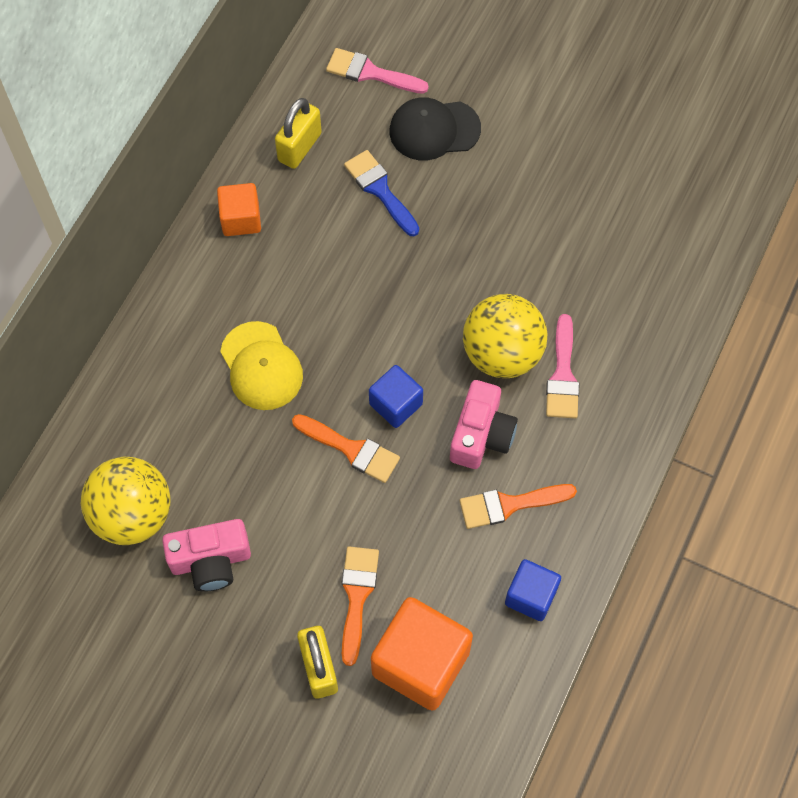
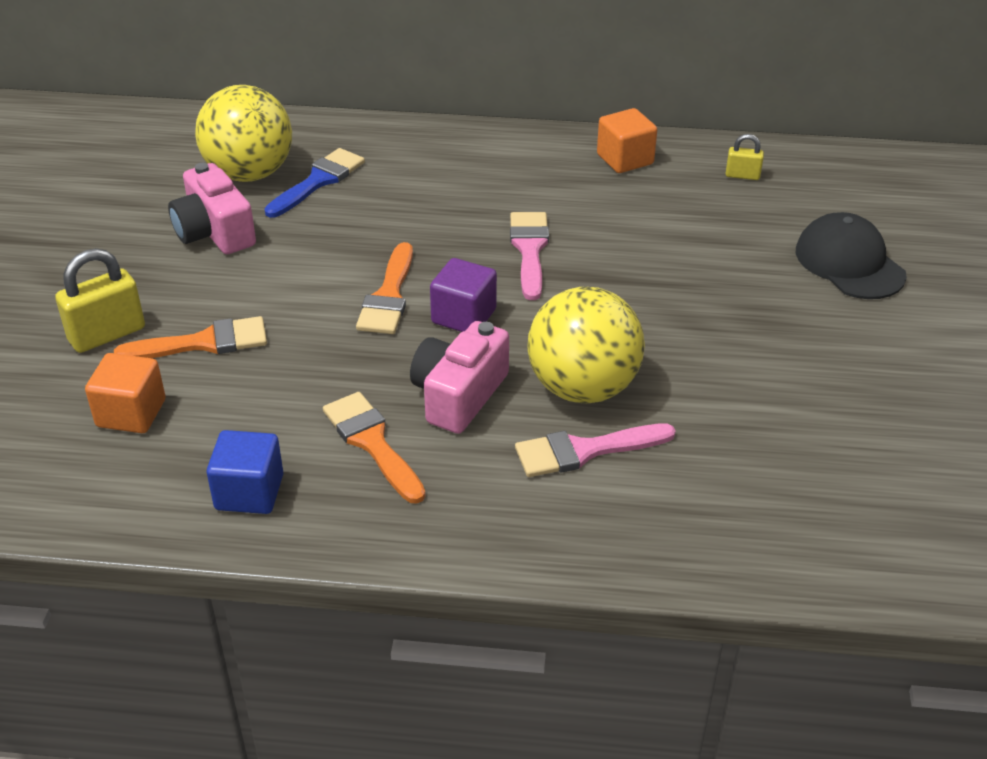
camera: 70 degrees right, 25 degrees down
yellow cap [220,321,303,410] -> none
yellow padlock [275,98,322,169] -> yellow padlock [726,134,764,180], size x0.54
pink brush [326,48,429,94] -> pink brush moved to [510,212,549,300]
blue brush [344,150,419,236] -> blue brush moved to [264,148,365,218]
blue cube [369,365,423,428] -> purple cube [430,258,497,332]
orange cube [371,597,473,711] -> orange cube [85,353,165,433], size x0.57
pink camera [450,380,518,469] -> pink camera turned 120 degrees clockwise [410,321,509,434]

